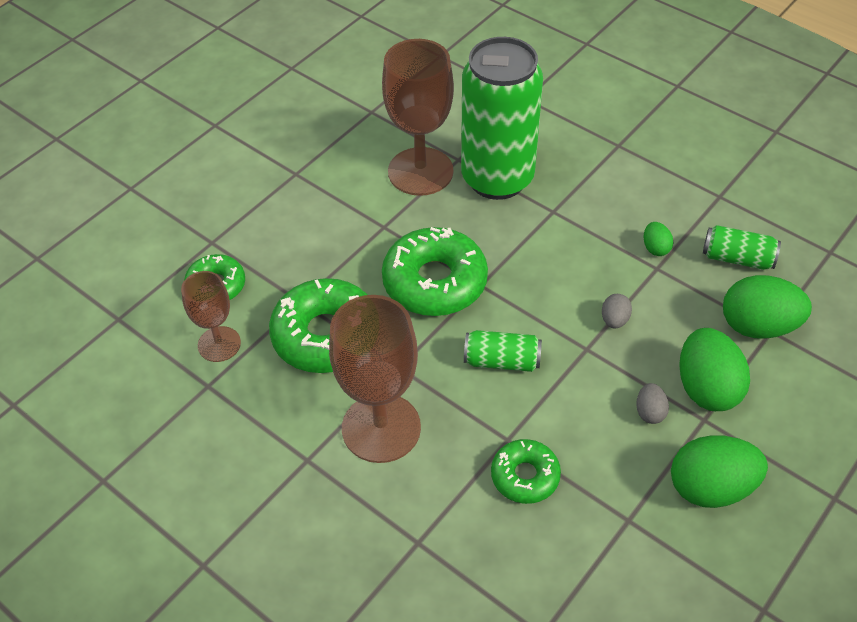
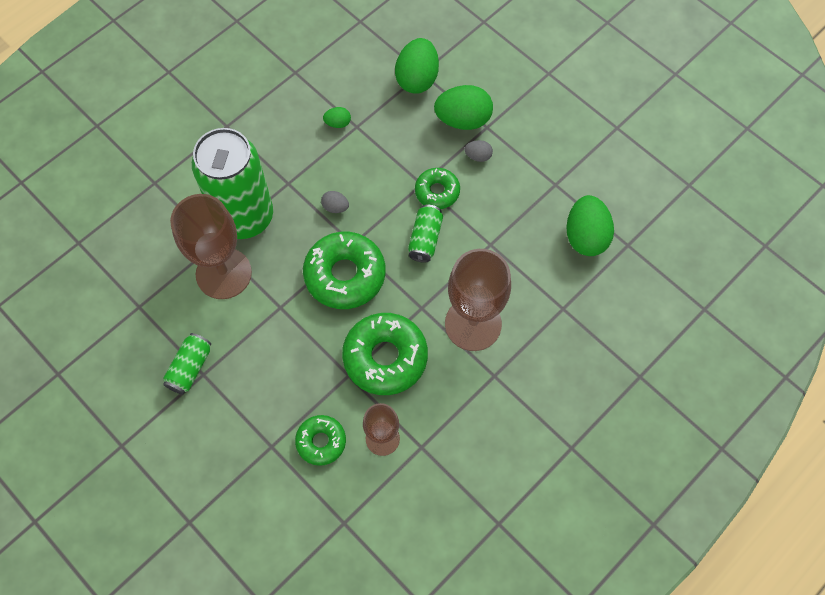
camera: 85 degrees left, 15 degrees up
green donut [491,439,561,504] -> green donut moved to [415,168,460,209]
grey egg [602,294,632,329] -> grey egg moved to [321,191,349,213]
green egg [671,435,768,508] -> green egg moved to [566,195,614,256]
green can [703,225,781,270] -> green can moved to [163,333,211,395]

